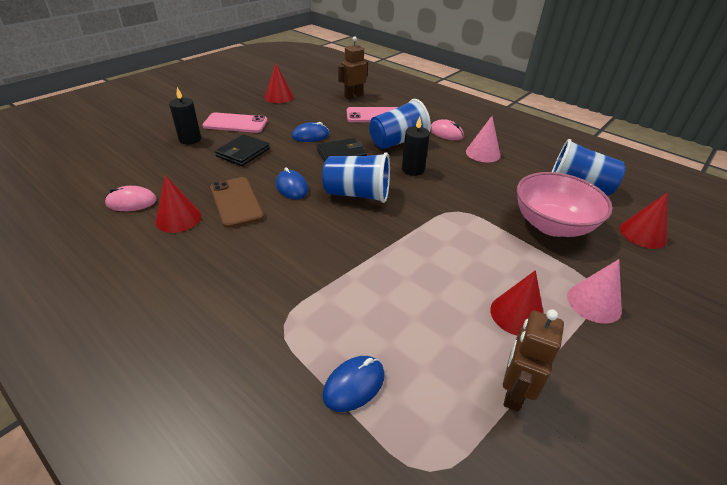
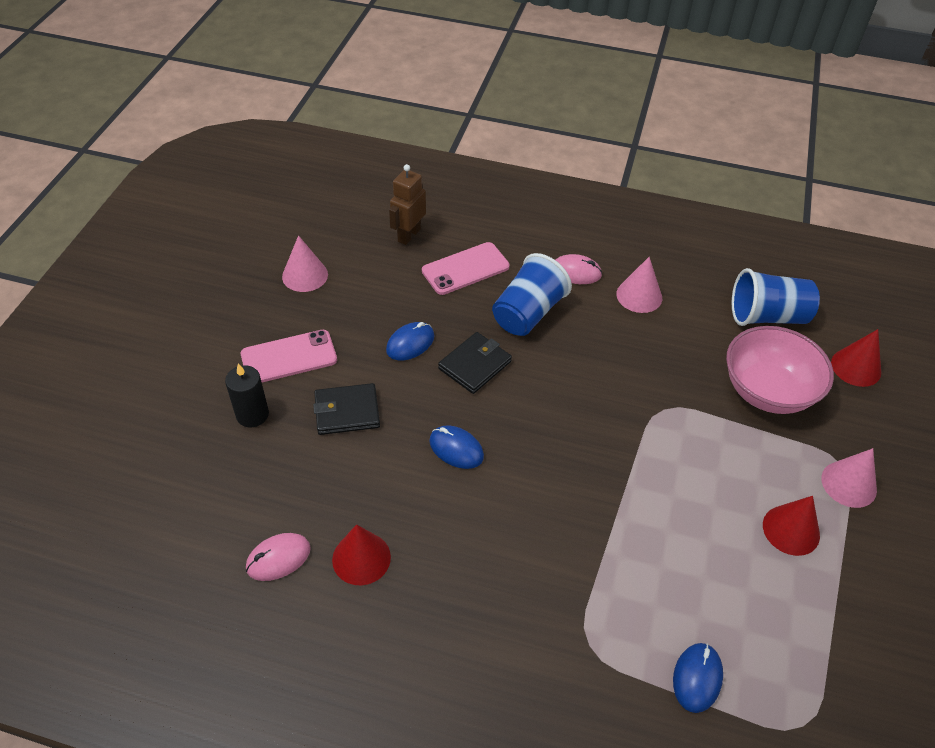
camera: 25 degrees left, 10 degrees up
brown phone [210,177,264,228] -> none
black wallet [215,134,270,166] -> black wallet turned 75 degrees clockwise [313,383,380,435]
red cone [265,63,294,103] -> pink cone [282,235,328,292]
blue cup [322,152,390,203] -> none
black candle [402,116,430,176] -> none
brown robot [503,309,564,412] -> none

